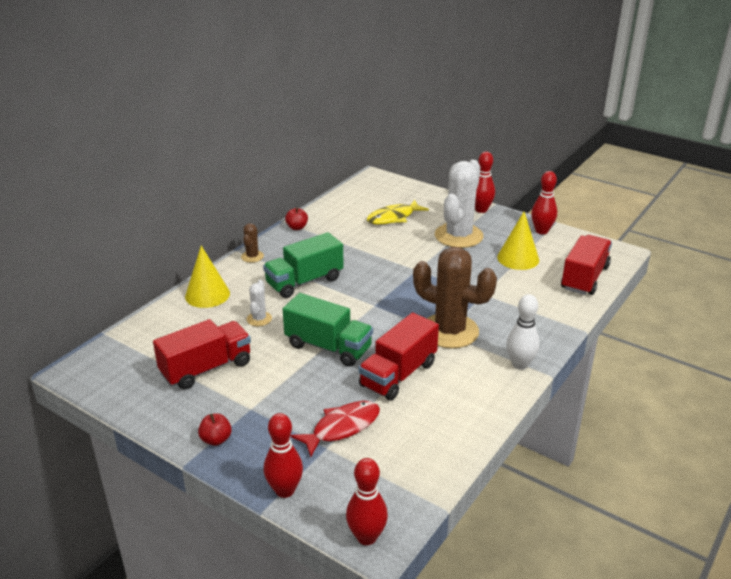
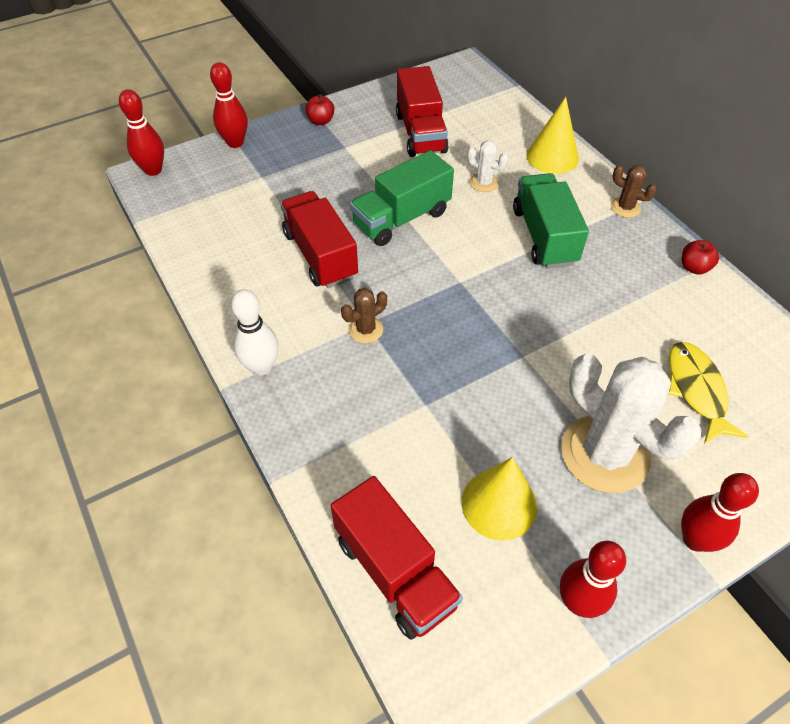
camera: 115 degrees right, 20 degrees up
red fish [291,401,380,457] -> none
brown cactus [413,247,497,348] -> brown cactus [341,288,387,343], size x0.45

